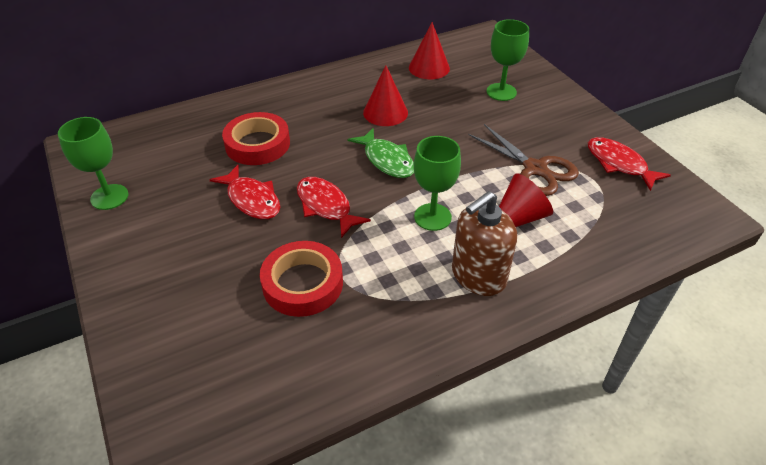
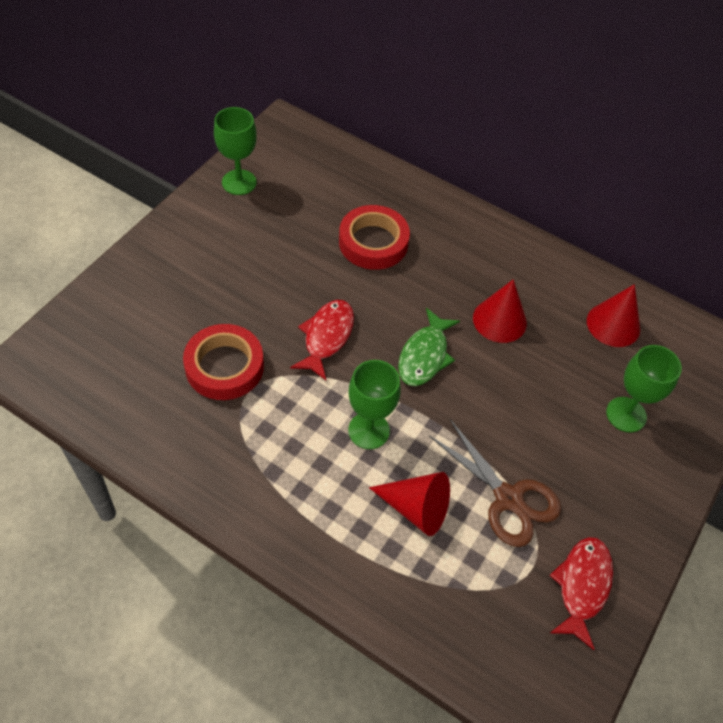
camera: 55 degrees right, 10 degrees up
red fish [209,165,280,219] -> none
brown soap dispenser [452,191,517,296] -> none
brown scissors [468,124,579,196] -> brown scissors turned 60 degrees counterclockwise [429,419,561,547]

